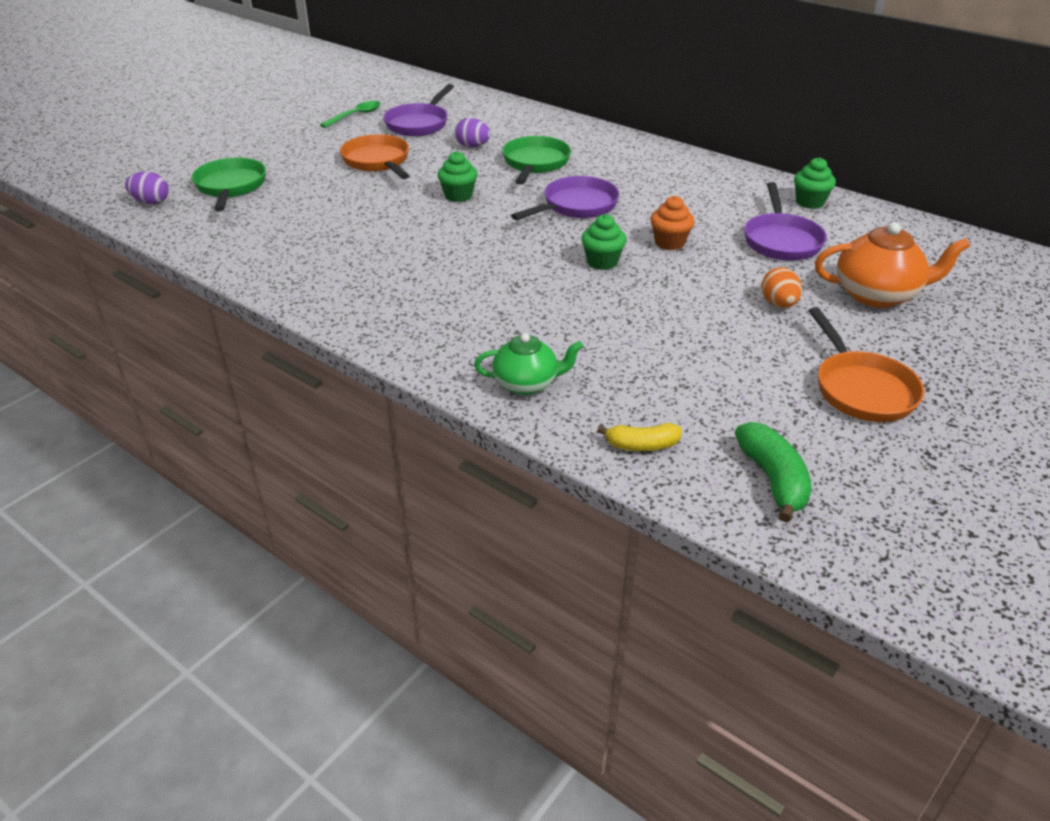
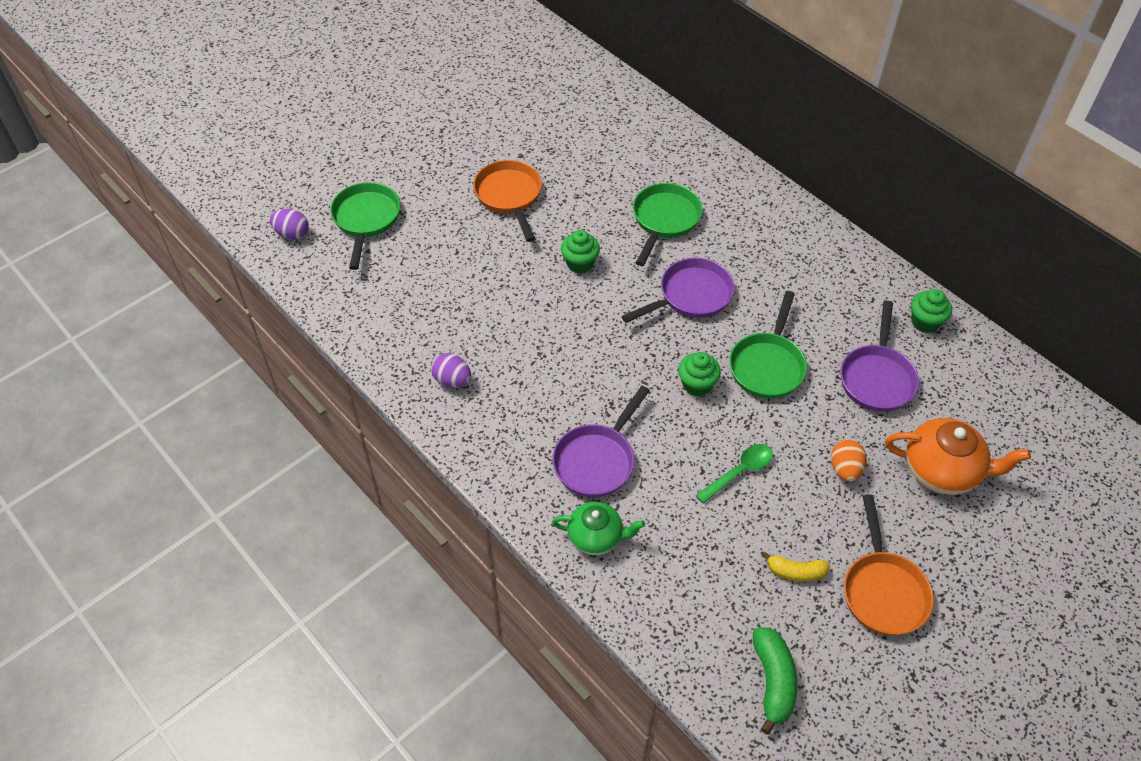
camera: 10 degrees right, 15 degrees up
green spoon [320,101,380,128] -> green spoon moved to [696,444,773,504]
purple pan [383,84,454,136] -> purple pan moved to [552,386,650,497]
purple egg [455,118,491,147] -> purple egg moved to [431,353,471,388]
yellow banana [597,423,682,451] -> yellow banana moved to [762,552,830,582]
orange cupcake [651,196,695,250] -> green pan [729,291,807,399]

